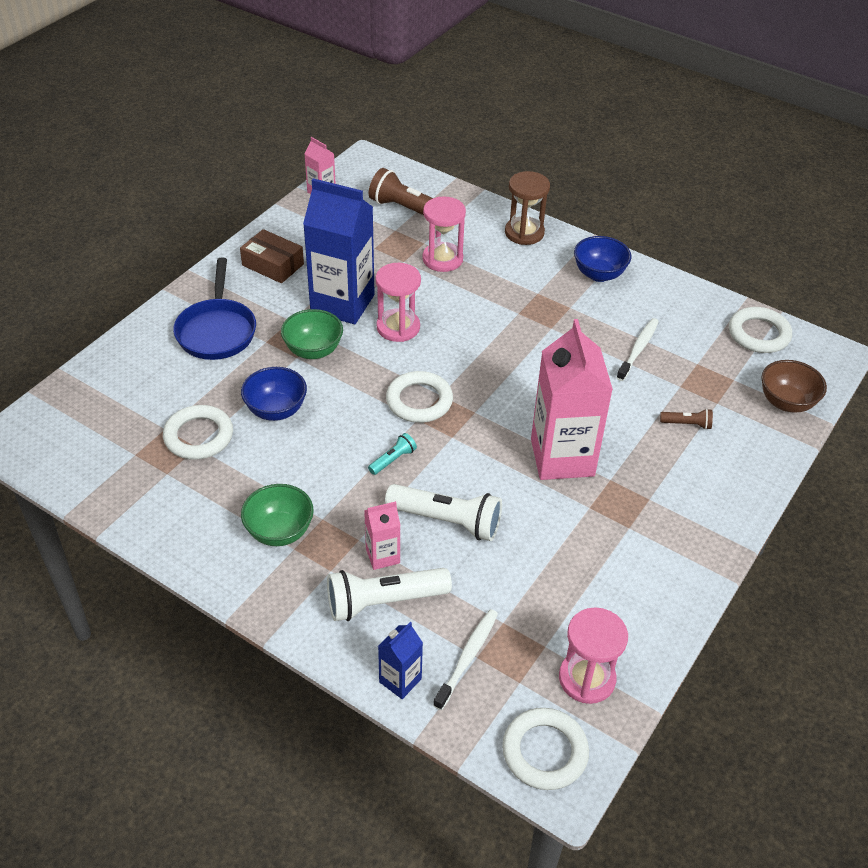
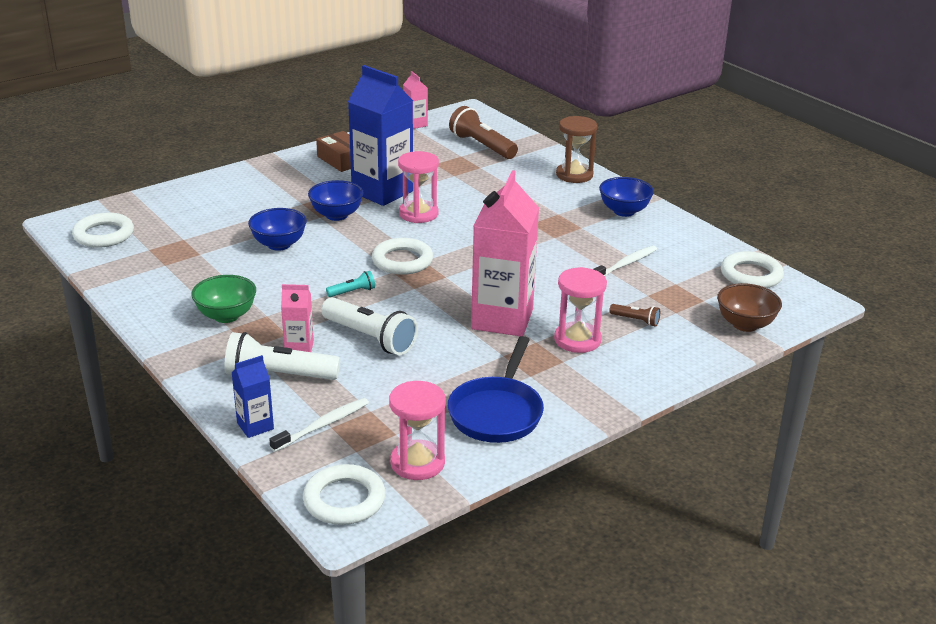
camera: 20 degrees right, 15 degrees down
white ring [163,405,233,460] -> white ring moved to [72,213,134,248]
blue pan [173,258,256,360] -> blue pan moved to [448,336,544,443]
green bowl [281,309,343,359] -> blue bowl [308,180,364,221]
pink hourglass [422,197,466,272] -> pink hourglass moved to [554,267,607,353]

